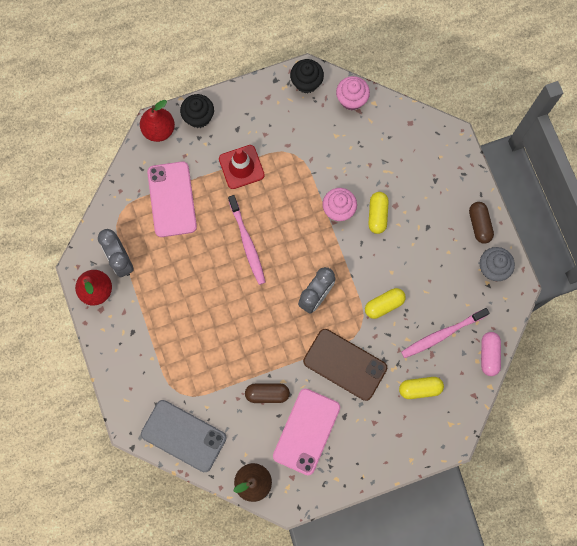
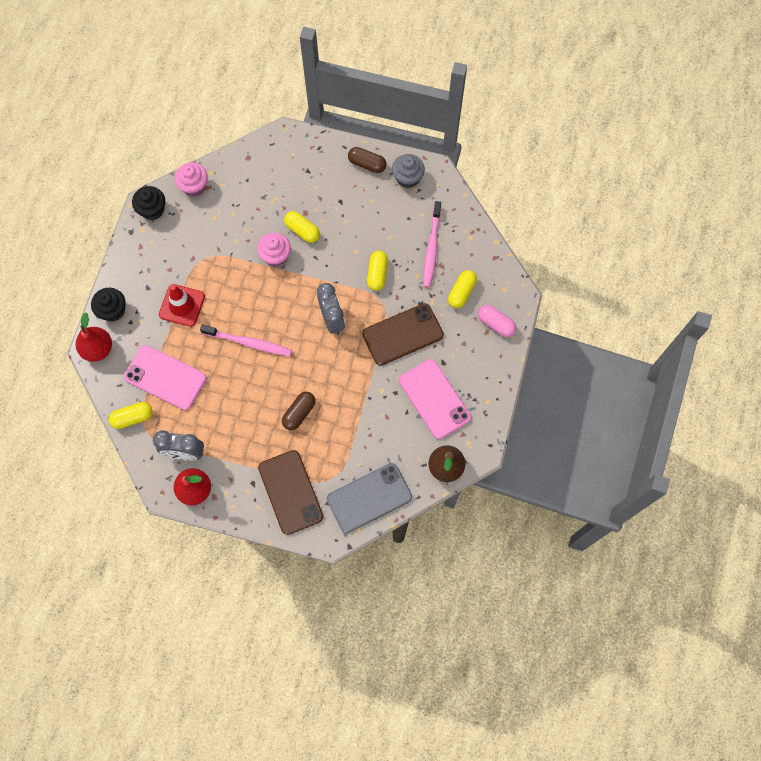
camera: 55 degrees left, 5 degrees down
brown capsule [245,383,290,403] -> brown capsule moved to [282,392,316,430]
pink capsule [481,332,501,376] -> pink capsule moved to [478,305,516,337]
none -> yellow capsule [109,402,153,429]
none -> brown phone [258,450,323,535]

